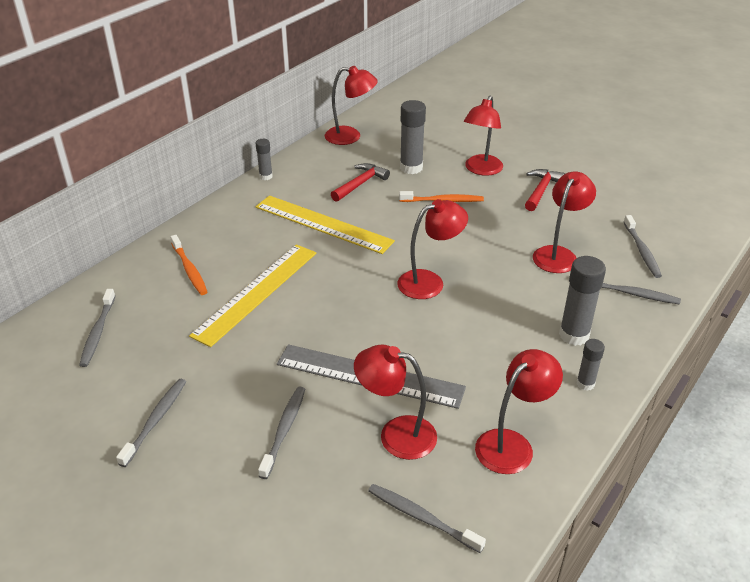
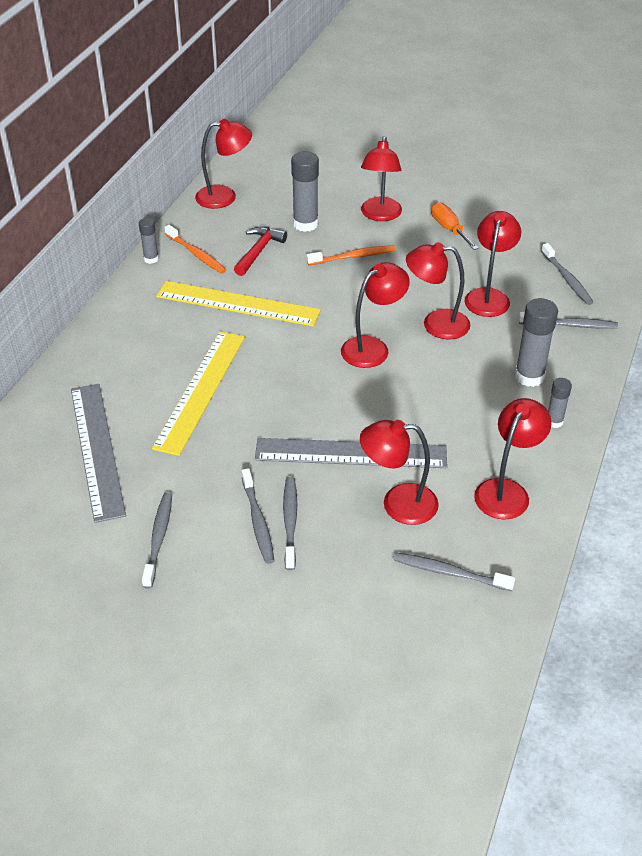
camera: 15 degrees left, 5 degrees up
grey toothbrush [79,289,116,367] -> grey toothbrush moved to [242,468,274,564]
orange toothbrush [170,235,207,295] -> orange toothbrush moved to [164,225,226,274]
red hammer [525,169,565,211] -> orange screwdriver [431,202,479,250]
none -> grey ruler [71,384,126,523]
none -> red lamp [406,242,470,339]

